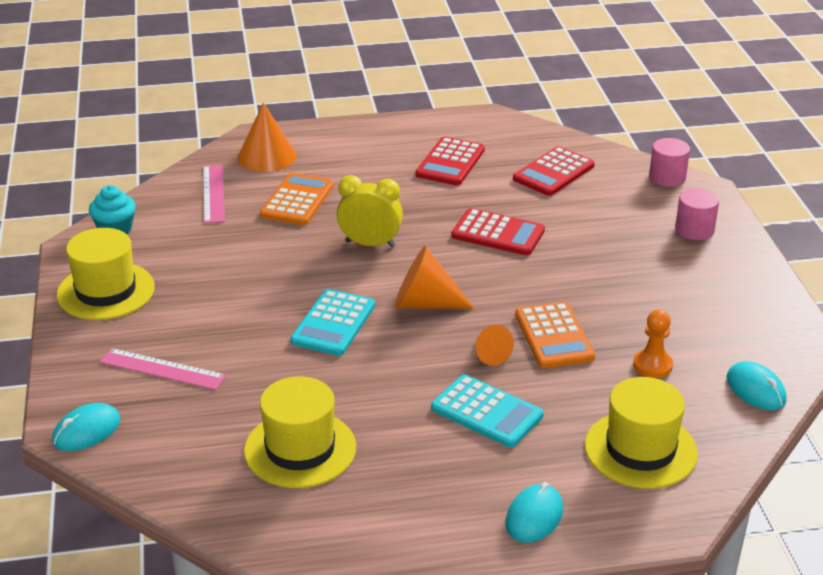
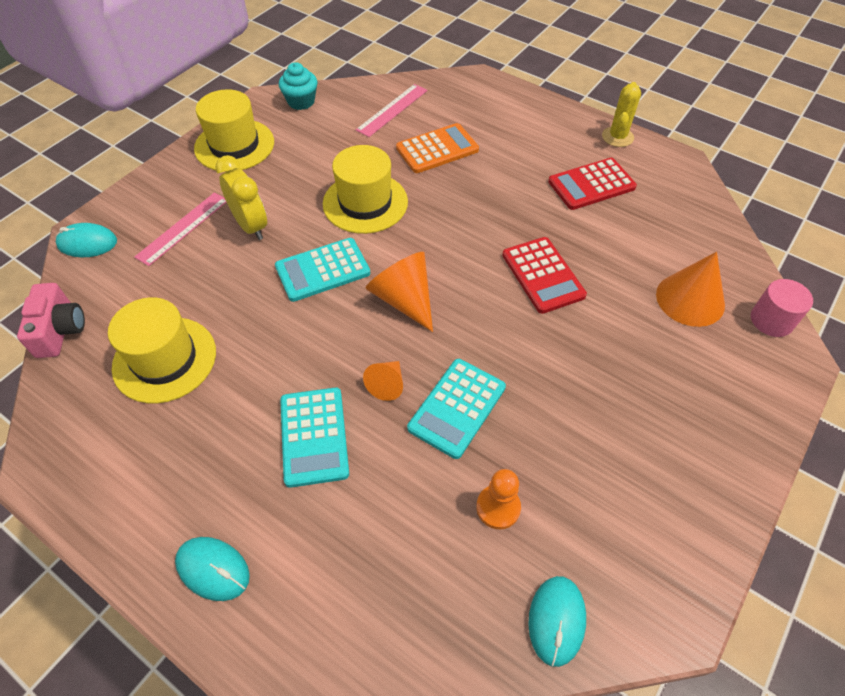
camera: 45 degrees right, 20 degrees up
pink ruler [100,348,226,390] -> pink ruler turned 60 degrees clockwise [134,192,226,266]
orange cone [238,102,296,172] -> orange cone moved to [656,252,725,327]
yellow clock [337,175,403,247] -> yellow clock moved to [215,155,267,240]
turquoise mouse [505,482,563,543] -> turquoise mouse turned 45 degrees clockwise [175,537,250,601]
red calculator [513,146,595,196] -> none
orange calculator [515,302,595,368] -> turquoise calculator [407,359,506,459]
yellow hat [585,377,698,489] -> yellow hat moved to [323,145,408,234]
pink cylinder [675,188,719,240] -> none
none -> pink camera [17,283,85,358]
none -> yellow cactus [602,82,641,147]

